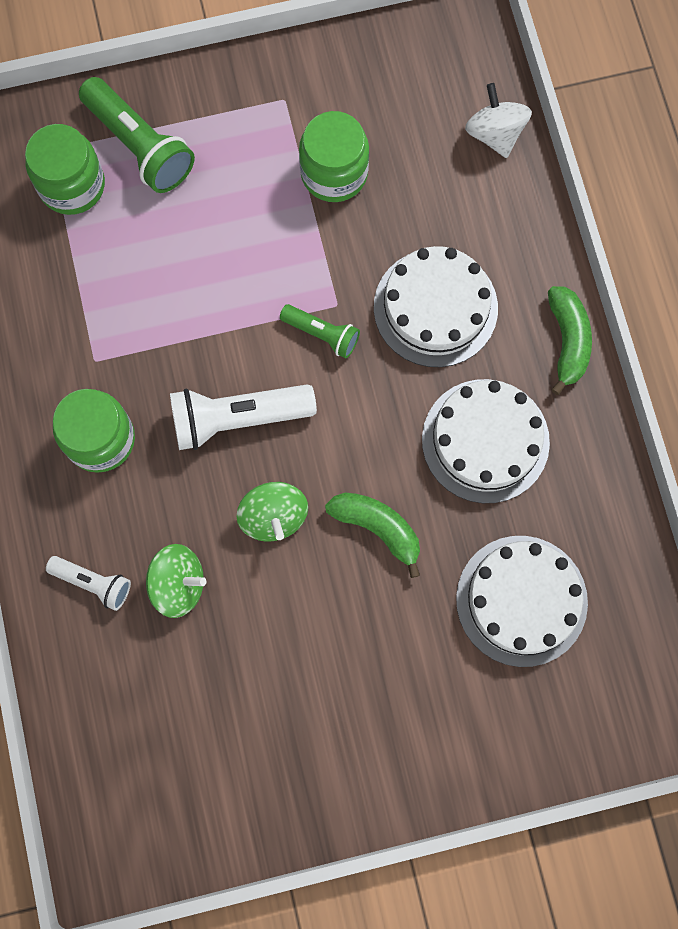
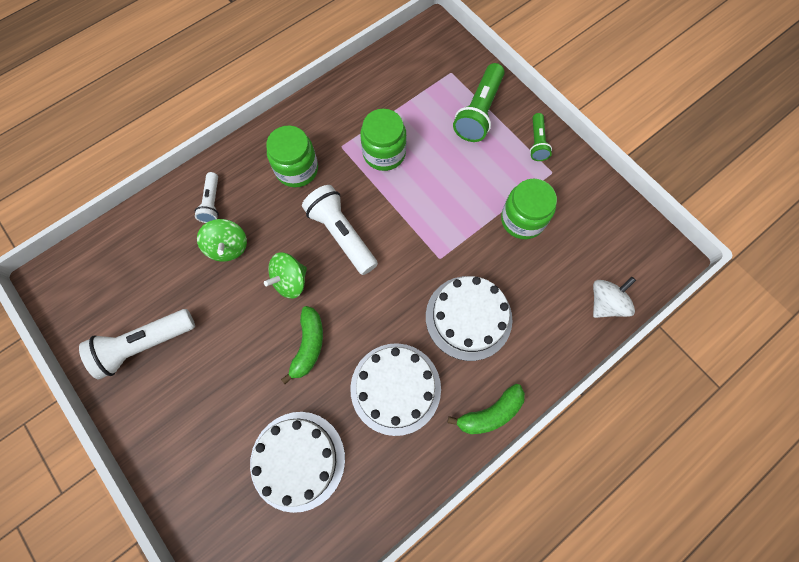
camera: 65 degrees right, 5 degrees down
green jar [25,124,105,215] -> green jar moved to [360,109,407,171]
green flashlight [280,304,360,358] -> green flashlight moved to [530,113,552,161]
none -> white flashlight [79,309,195,380]

